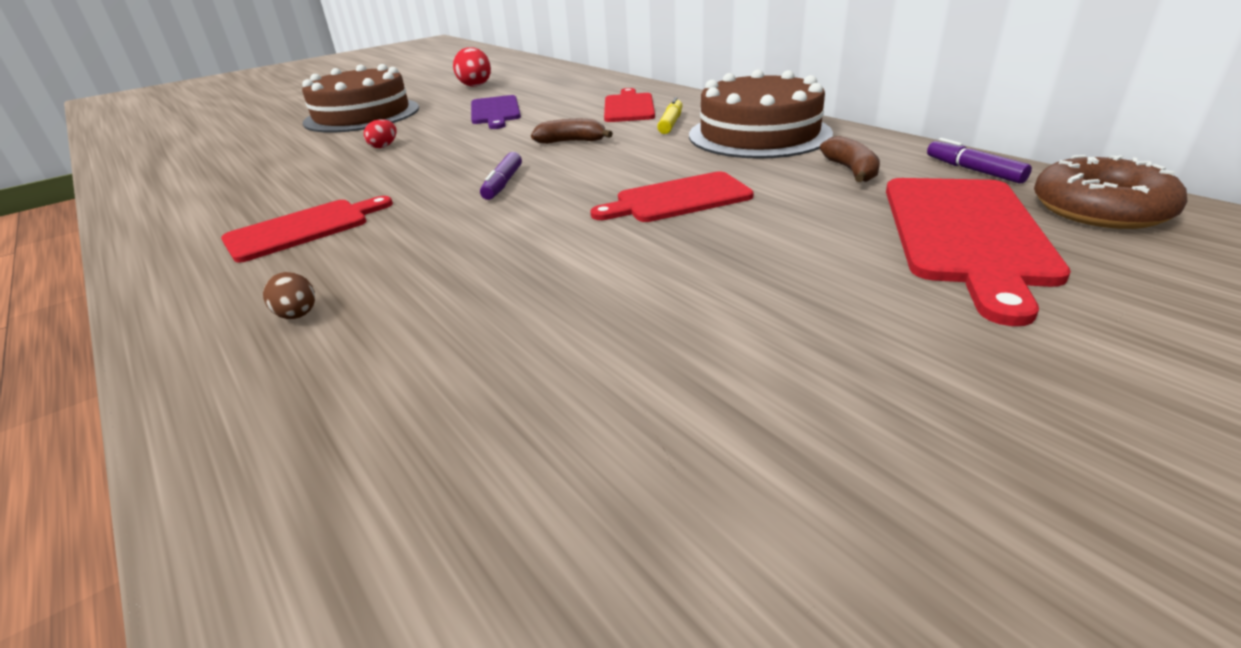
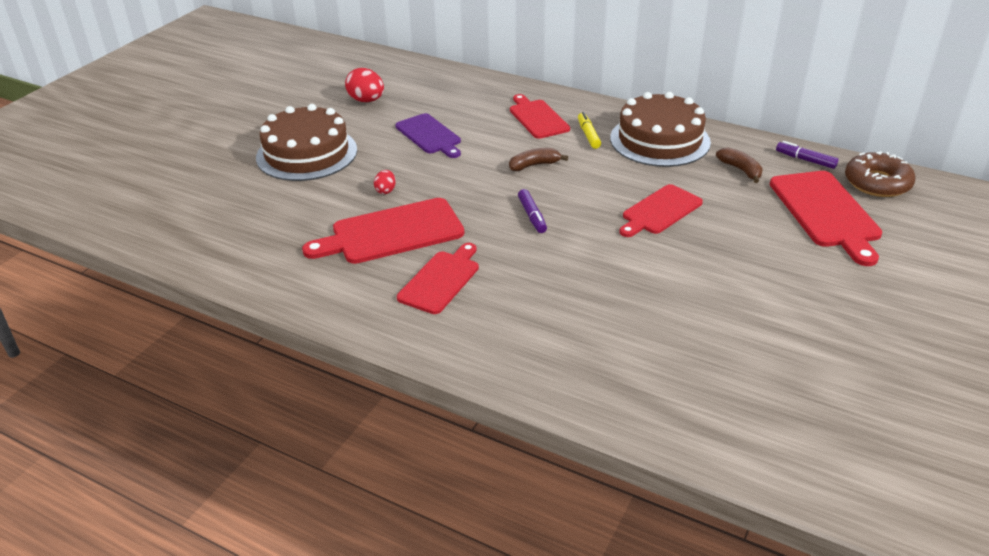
camera: 25 degrees left, 5 degrees up
brown egg [263,272,315,319] -> none
none -> red cutting board [302,198,464,264]

